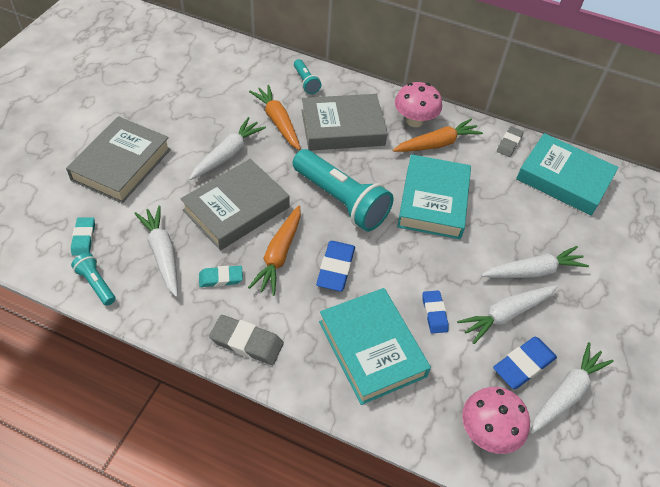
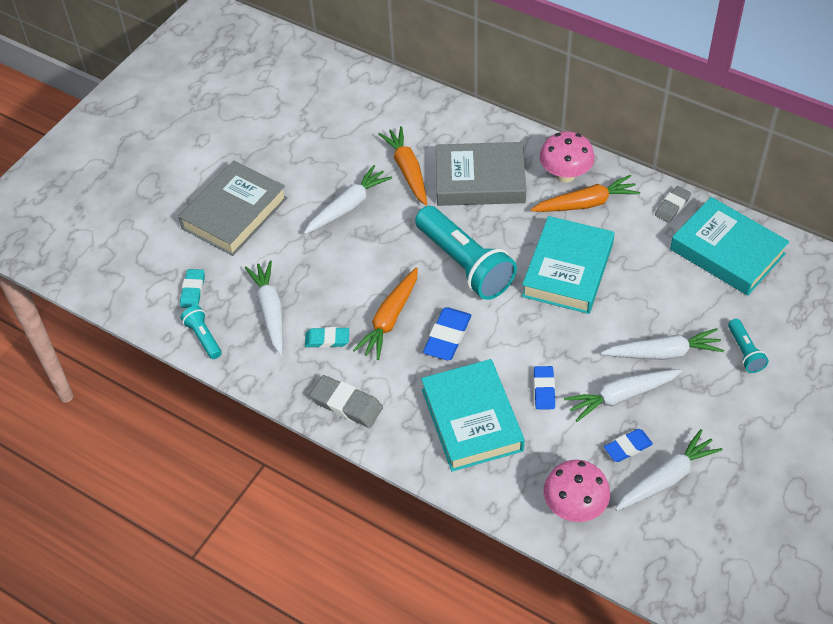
camera: 15 degrees right, 0 degrees up
grey book [180,159,290,250] -> none
turquoise flashlight [294,59,321,94] -> turquoise flashlight moved to [728,319,769,373]
blue eraser [493,337,557,389] -> blue eraser [604,429,653,462], size x0.67

